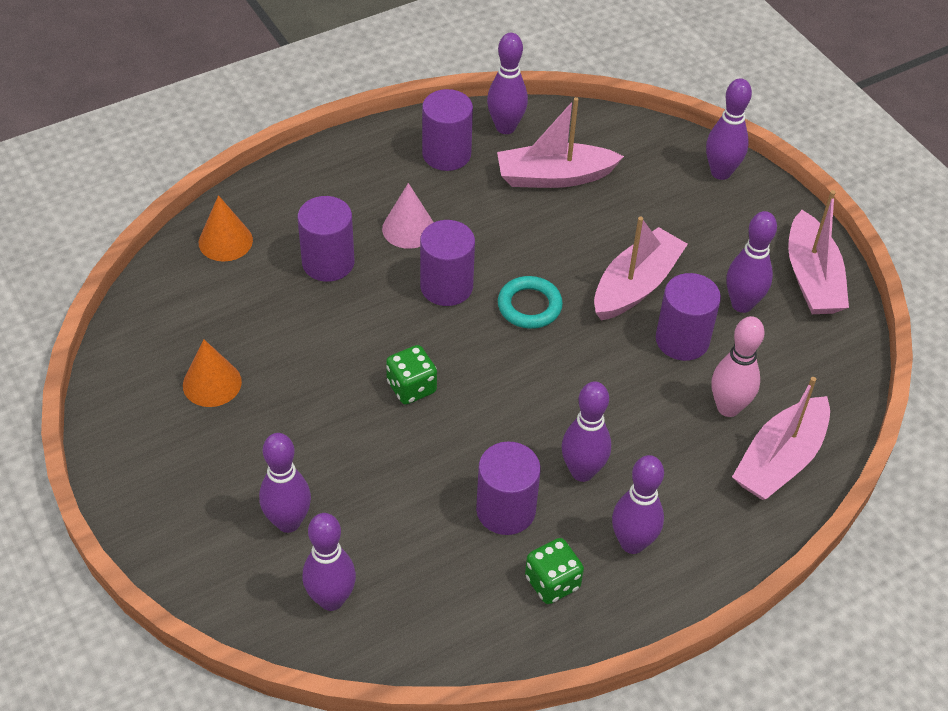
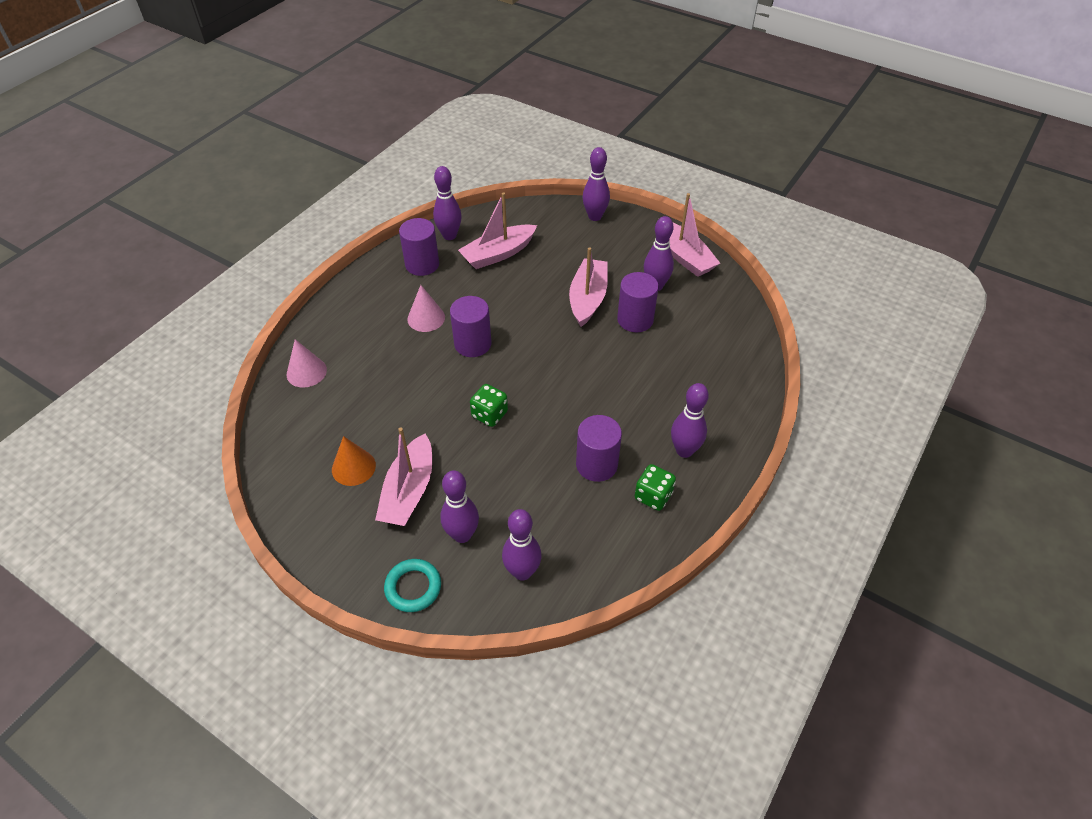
camera: 25 degrees left, 0 degrees up
orange cone [199,195,253,262] -> pink cone [287,339,327,388]
purple cylinder [298,196,355,282] -> none
turquoise ring [498,276,563,329] -> turquoise ring moved to [384,559,441,612]
purple bowling pin [562,381,611,482] -> none
pink bowling pin [712,316,765,417] -> none
pink boat [732,377,830,500] -> pink boat moved to [375,428,432,526]

